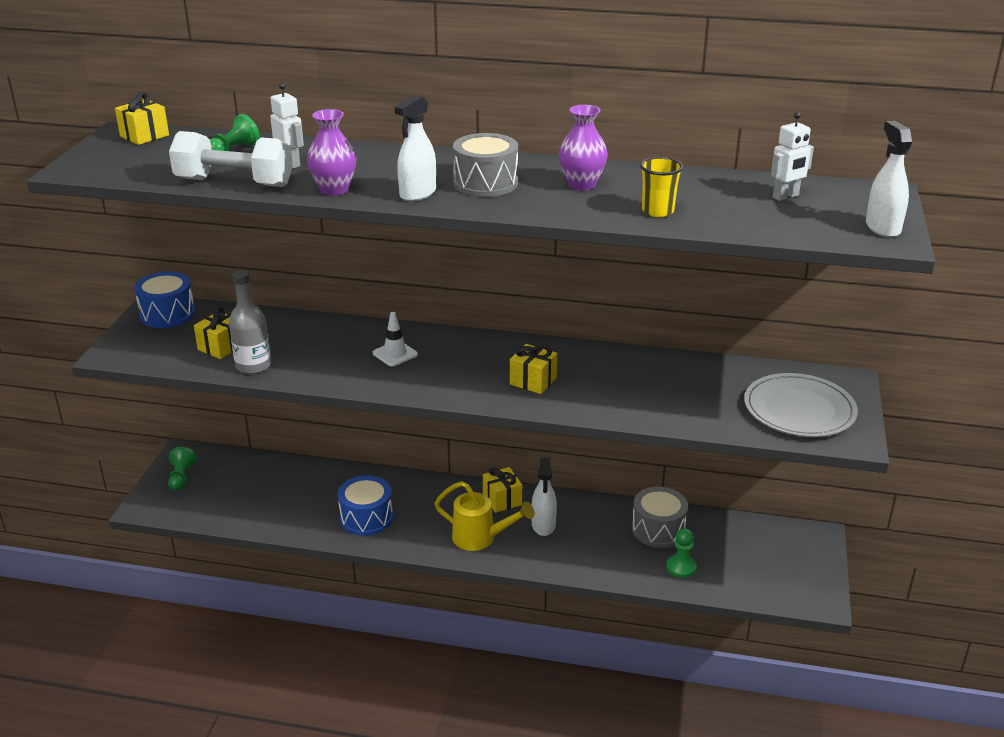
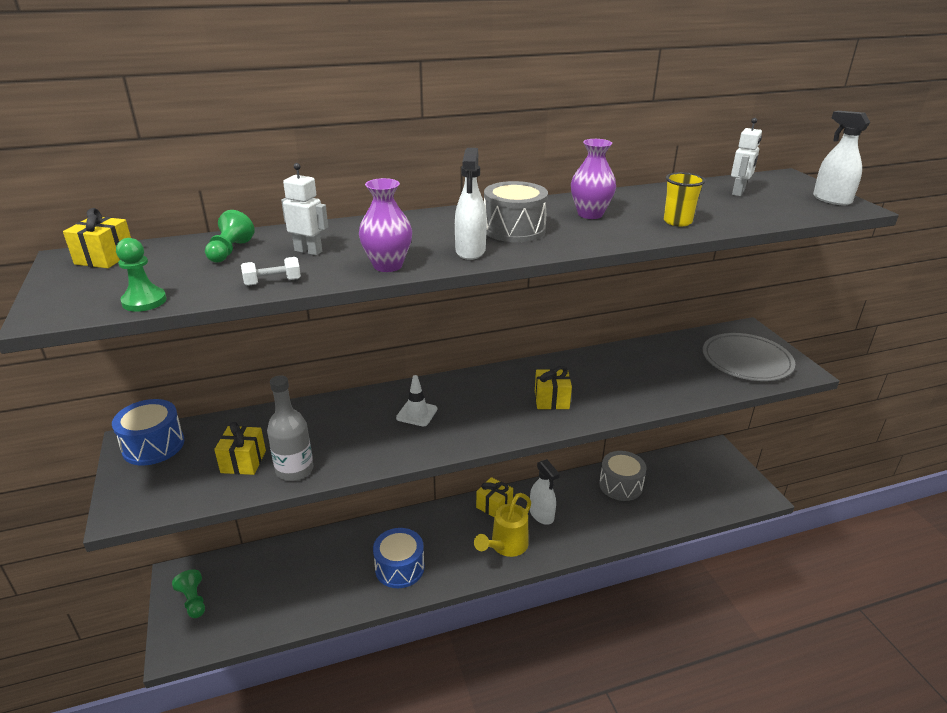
camera: 30 degrees left, 0 degrees up
white dumbbell [169,131,293,187] -> white dumbbell [241,257,301,286], size x0.43
yellow watering can [434,481,535,551] -> yellow watering can turned 135 degrees clockwise [474,493,531,557]
green pawn [666,528,697,578] -> green pawn moved to [116,238,167,312]

